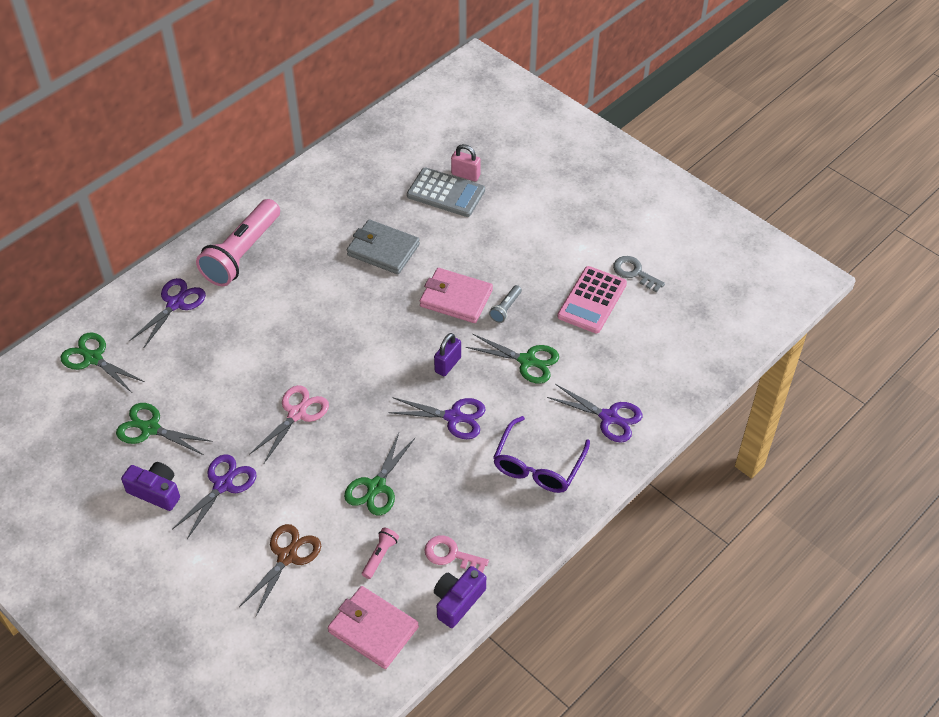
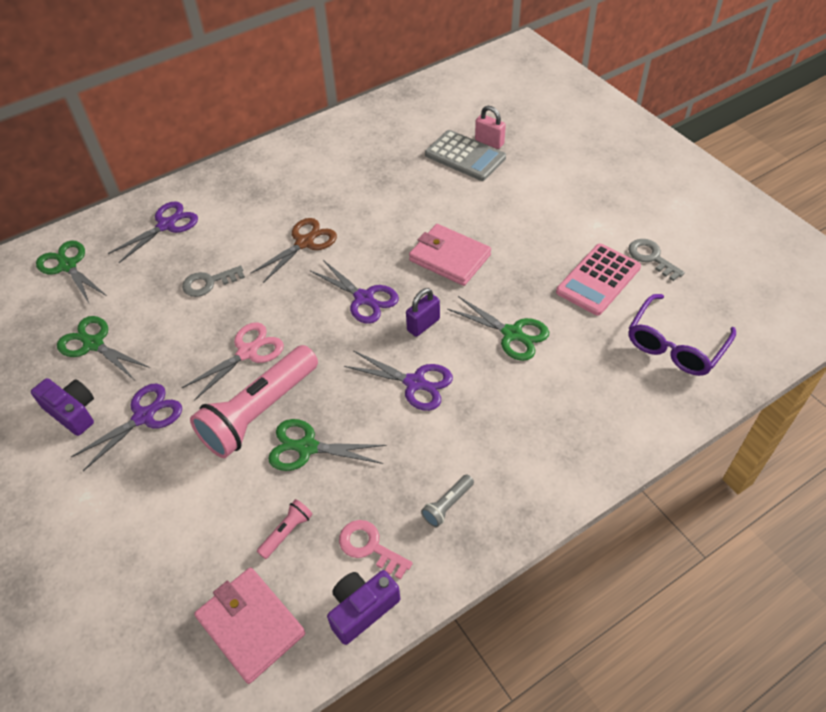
camera: 15 degrees right, 0 degrees up
pink flashlight [196,199,280,286] -> pink flashlight moved to [190,345,318,458]
brown scissors [239,524,321,616] -> brown scissors moved to [250,218,337,283]
green scissors [344,433,415,515] -> green scissors turned 60 degrees clockwise [268,419,387,471]
grey wallet [347,219,420,274] -> none
grey flashlight [489,285,522,323] -> grey flashlight moved to [421,474,474,527]
purple glasses [493,416,590,493] -> purple glasses moved to [628,294,736,376]
purple scissors [547,384,643,442] -> purple scissors moved to [310,260,399,324]
none -> grey key [182,266,245,297]

